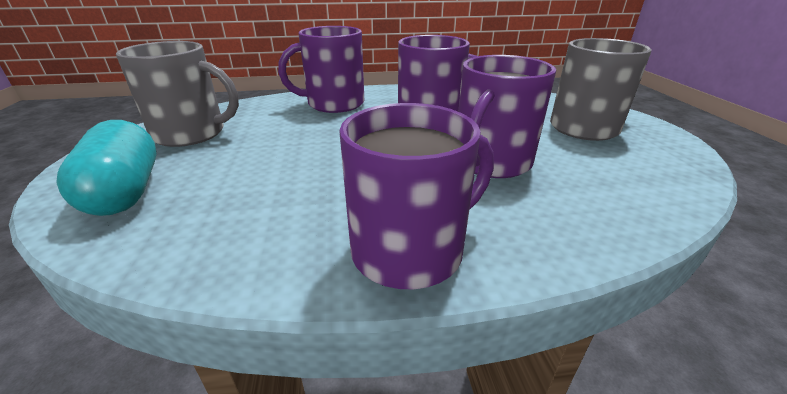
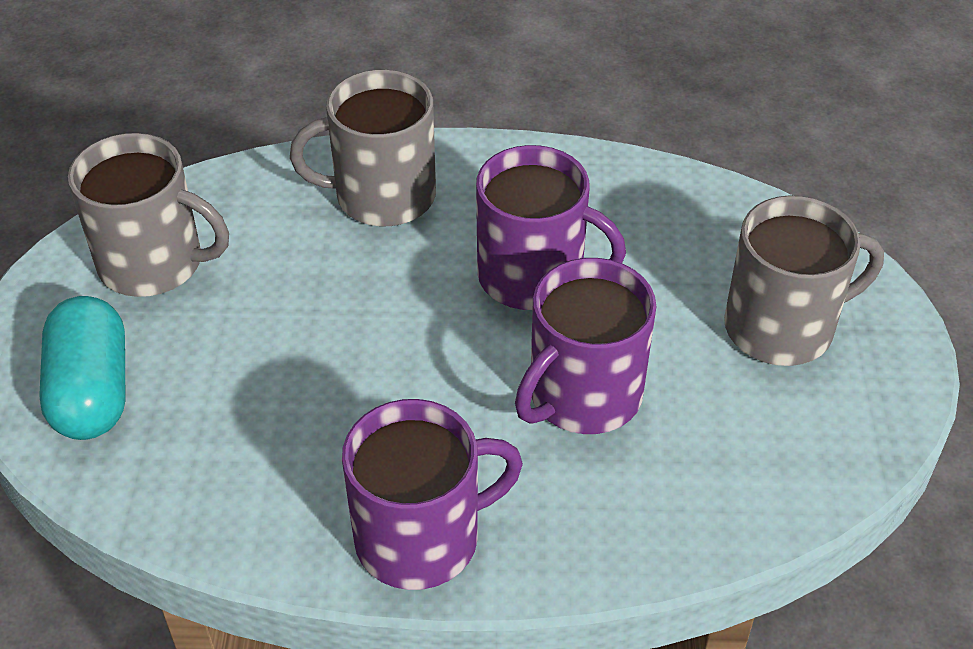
camera: 10 degrees right, 15 degrees up
purple mug [278,26,364,113] -> grey mug [290,70,436,226]

